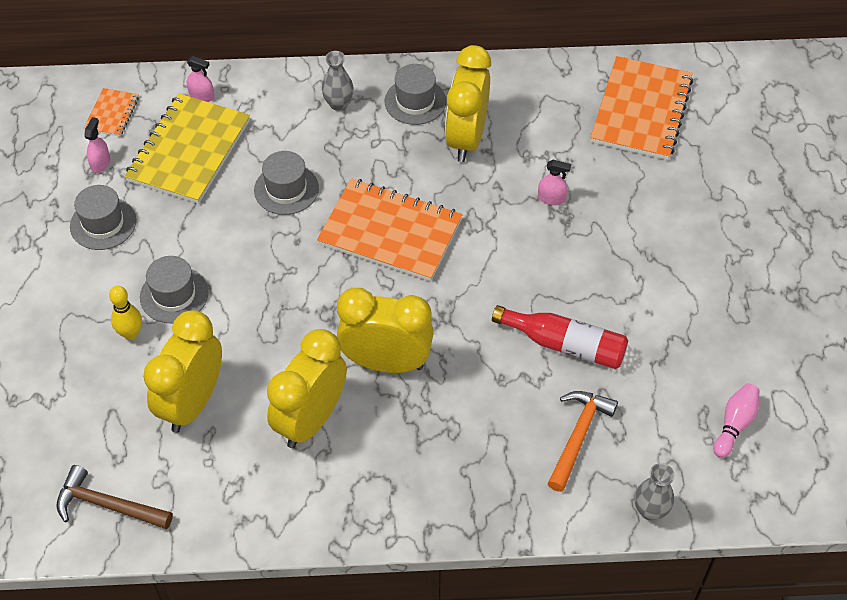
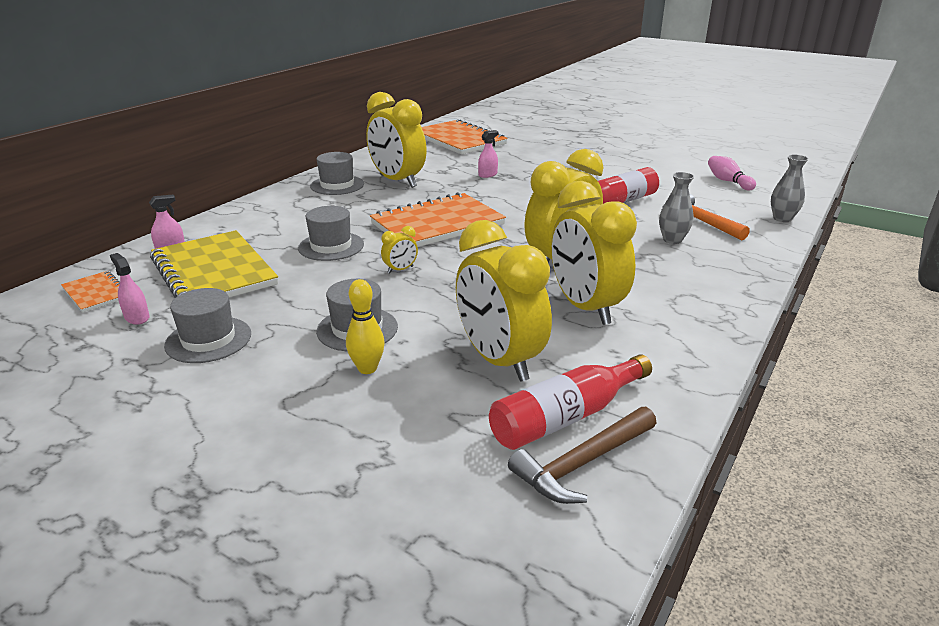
camera: 55 degrees left, 25 degrees down
grey vase [322,51,354,111] -> grey vase moved to [659,172,694,244]
none -> yellow clock [381,226,418,274]
none -> red bottle [489,354,652,450]

